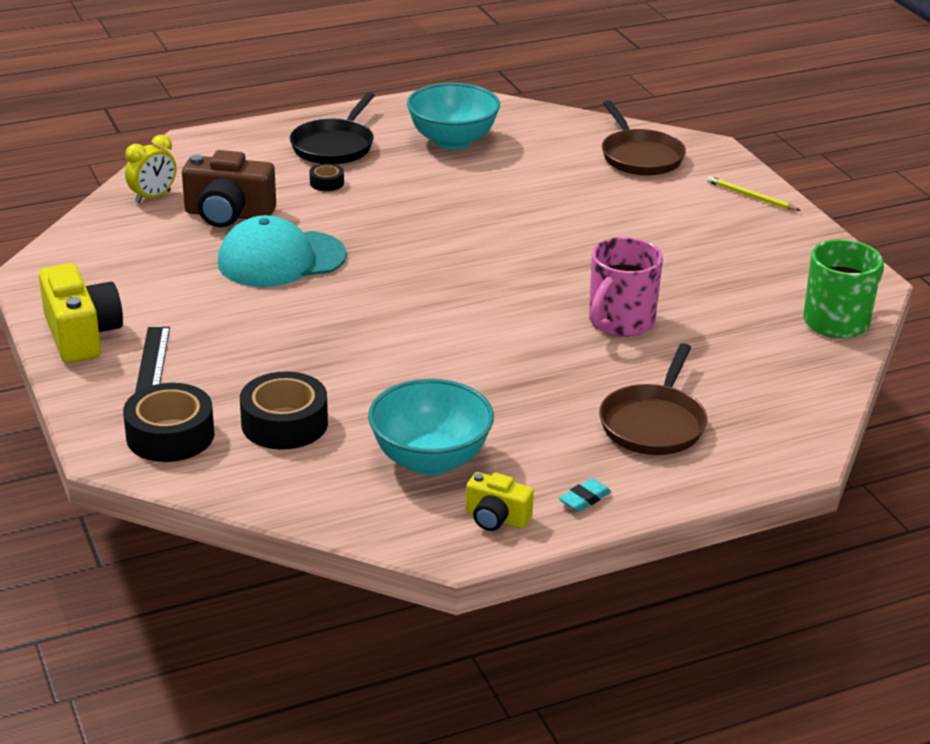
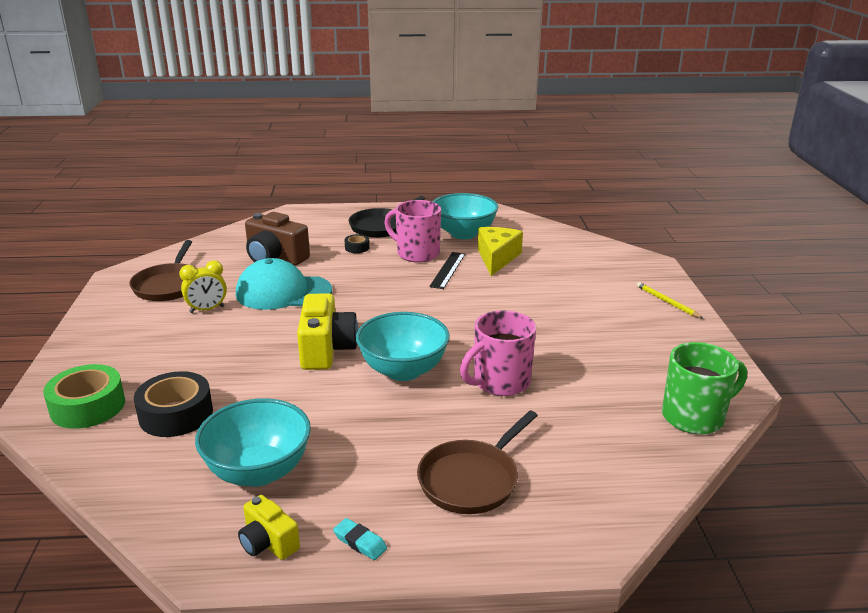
camera: 20 degrees right, 5 degrees down
yellow camera [39,263,123,363] -> yellow camera moved to [297,293,358,370]
black tape [123,383,214,462] -> green tape [43,364,125,429]
yellow clock [125,135,176,203] -> yellow clock moved to [179,260,227,313]
black ruler [135,327,170,393] -> black ruler moved to [429,252,465,289]
turquoise eraser [559,478,612,512] -> turquoise eraser turned 60 degrees clockwise [333,518,387,560]
brown pan [602,101,686,176] -> brown pan moved to [129,240,197,301]
none -> turquoise bowl [356,312,450,381]
none -> pink mug [384,200,441,262]
none -> yellow cheese [478,227,523,276]

